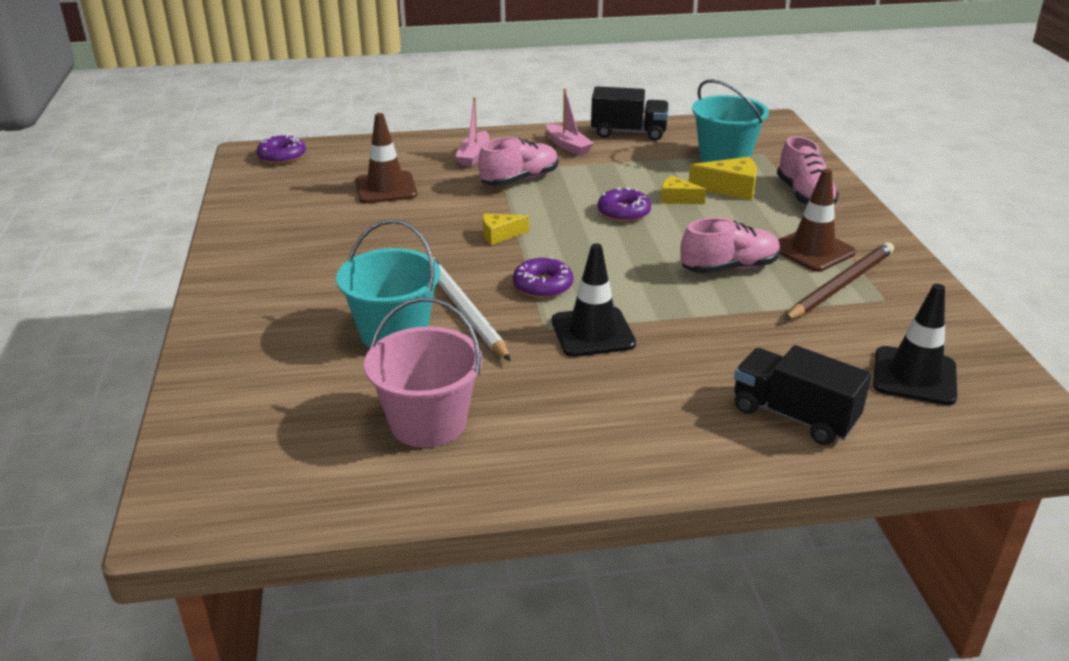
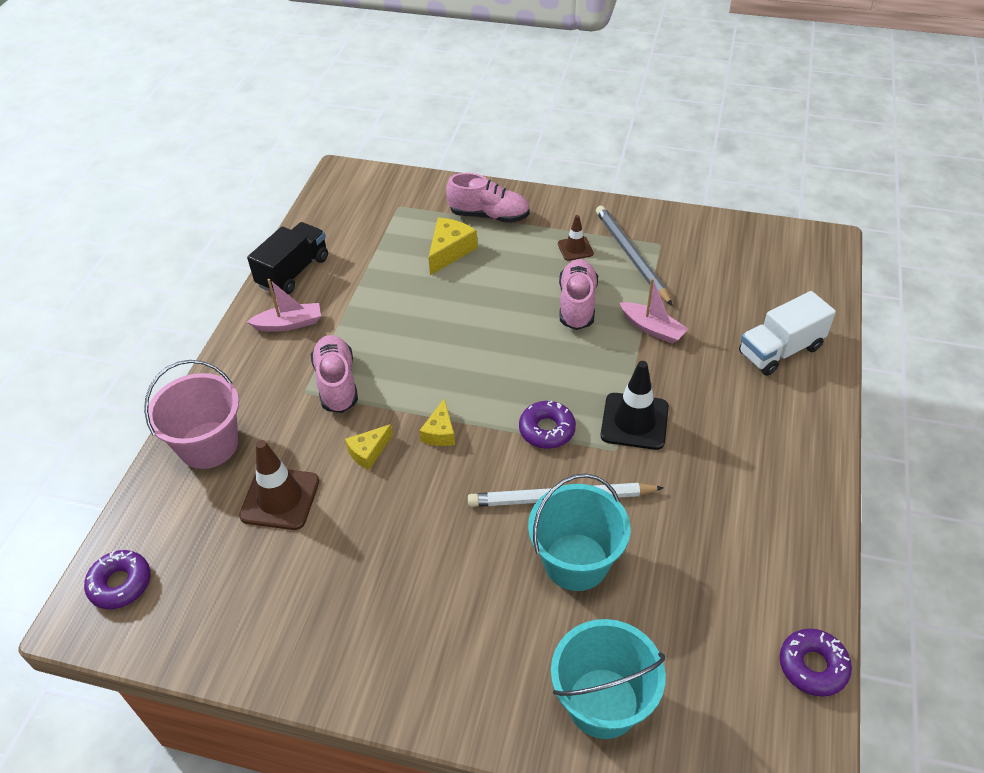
camera: 65 degrees left, 15 degrees up
pink bucket [364,297,483,448] -> pink bucket moved to [144,360,239,469]
pink boat [455,97,489,167] -> pink boat moved to [620,278,688,344]
purple donut [598,187,651,222] -> purple donut moved to [779,629,852,697]
yellow cheese [661,176,706,204] -> yellow cheese moved to [345,424,393,470]
turquoise bucket [692,79,769,162] -> turquoise bucket moved to [551,619,666,739]
black truck [734,345,872,445] -> white truck [739,291,836,376]
brown traffic cone [778,169,856,272] -> brown traffic cone [558,215,594,261], size x0.57
brown pencil [784,242,894,321] -> grey pencil [596,206,673,306]
black traffic cone [873,284,957,405] -> none

